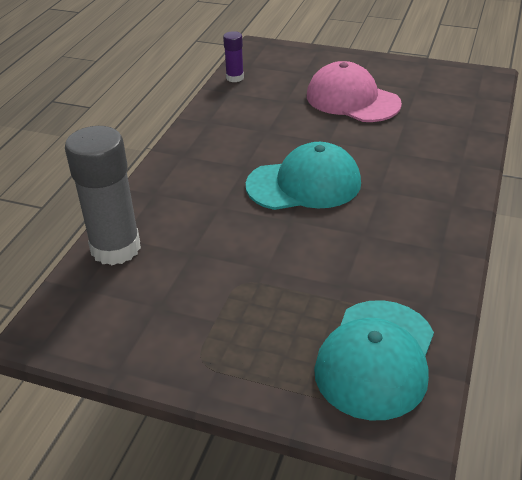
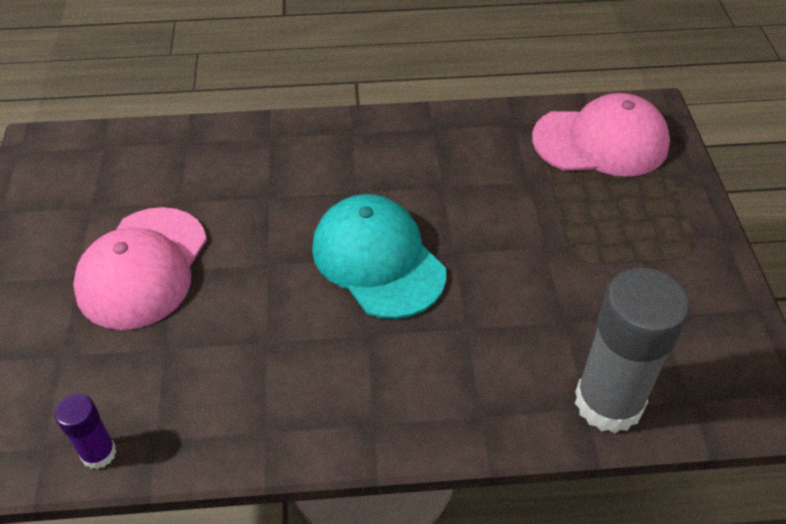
camera: 115 degrees left, 10 degrees up
turquoise cap [314,300,434,421] -> pink cap [532,93,670,177]

